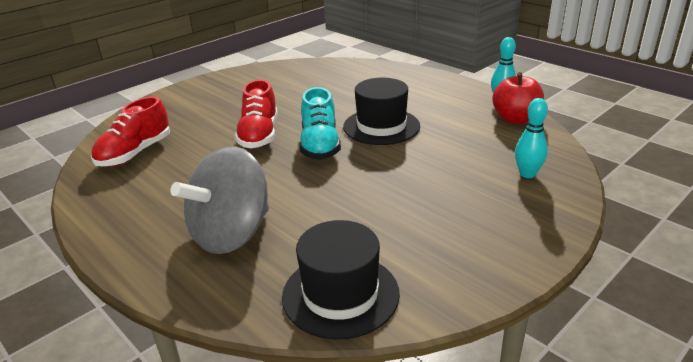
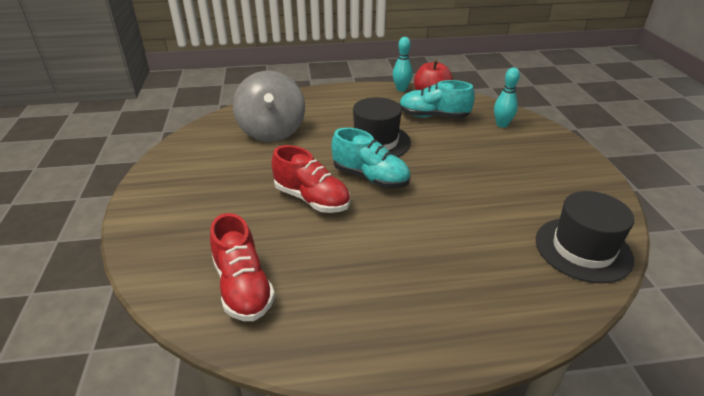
camera: 55 degrees left, 5 degrees up
grey spinning top [171,147,269,254] -> grey spinning top moved to [233,71,305,142]
none -> turquoise shoe [399,80,475,118]

